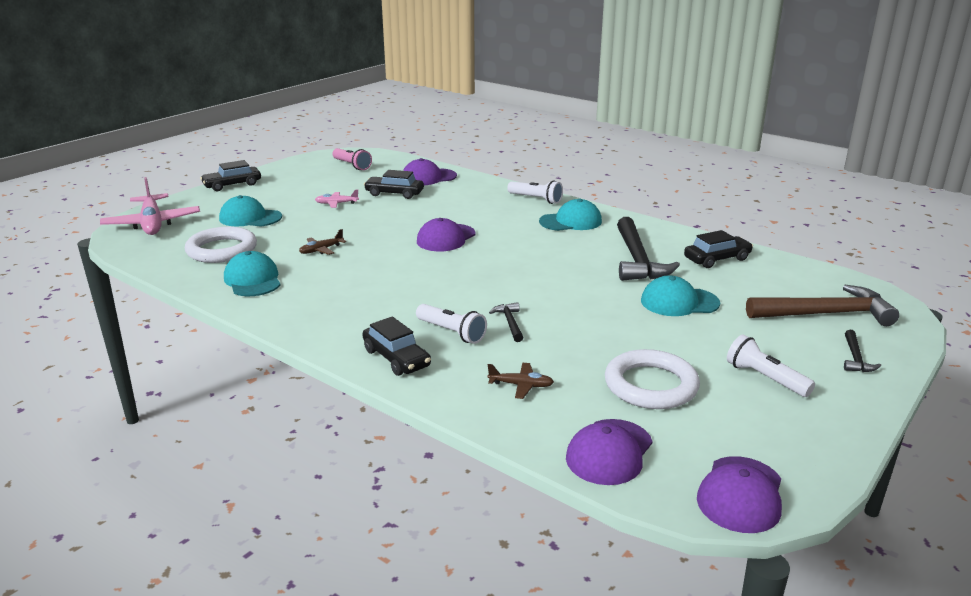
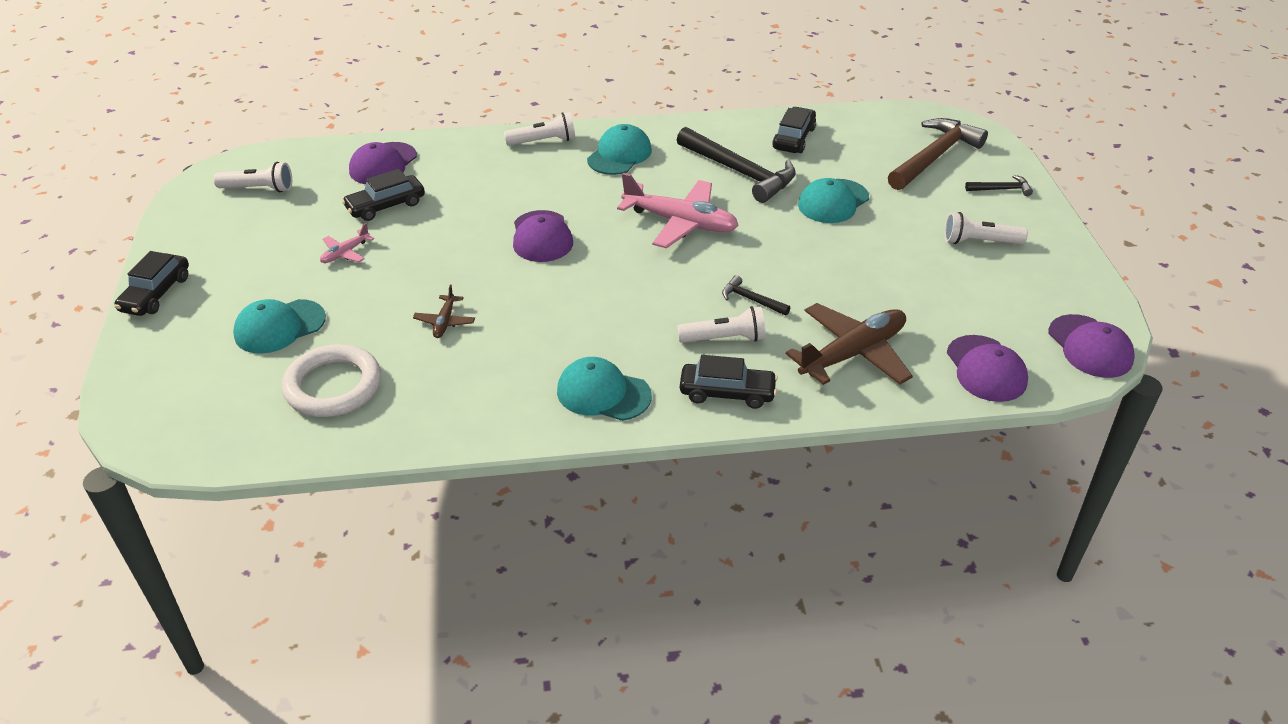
camera: 45 degrees left, 15 degrees up
pink plane [100,177,200,235] -> pink plane moved to [617,173,739,248]
turquoise cap [224,251,281,296] -> turquoise cap moved to [557,357,652,421]
pink flashlight [332,148,372,170] -> white flashlight [214,162,292,192]
brown plane [487,363,554,399] -> brown plane [786,303,913,385], size x2.13
white ring [605,349,700,409] -> none
black hammer [844,330,881,372] -> black hammer turned 60 degrees counterclockwise [965,175,1033,196]

